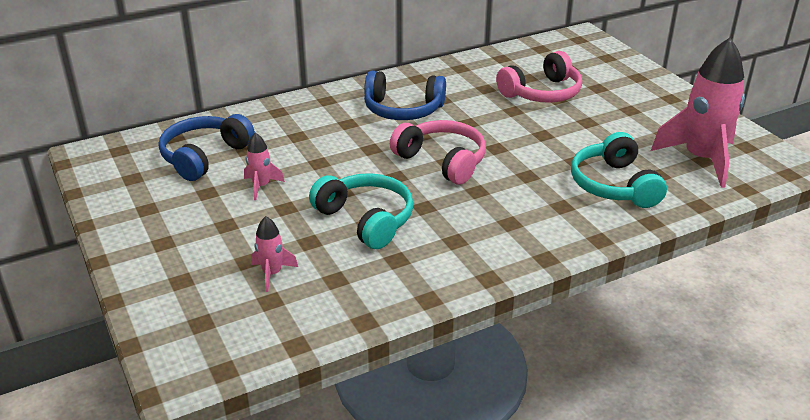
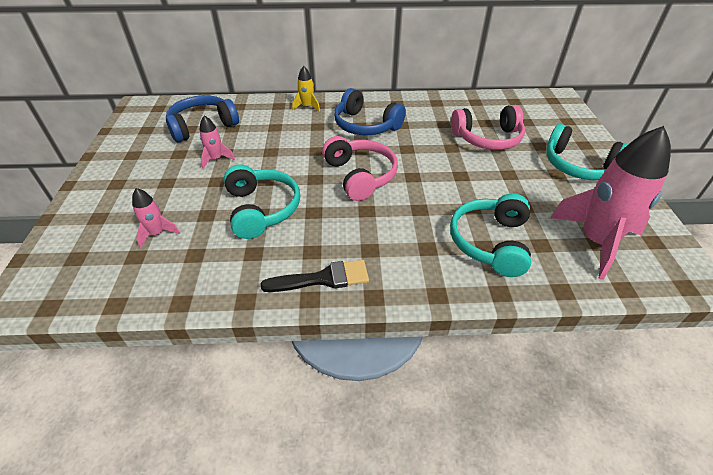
camera: 25 degrees right, 10 degrees up
none -> black brush [260,260,369,292]
none -> yellow rocket [292,66,320,112]
none -> turquoise headphones [546,124,628,180]

